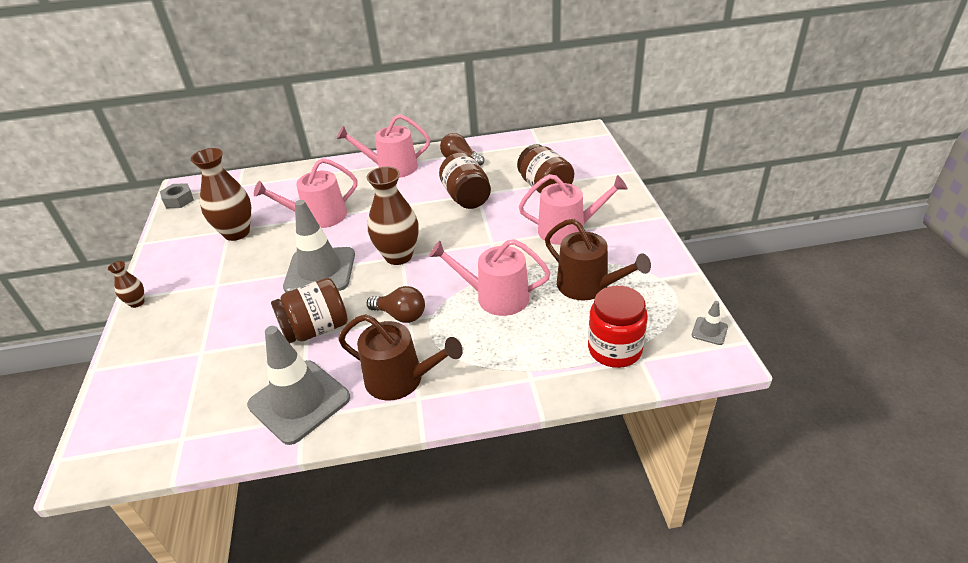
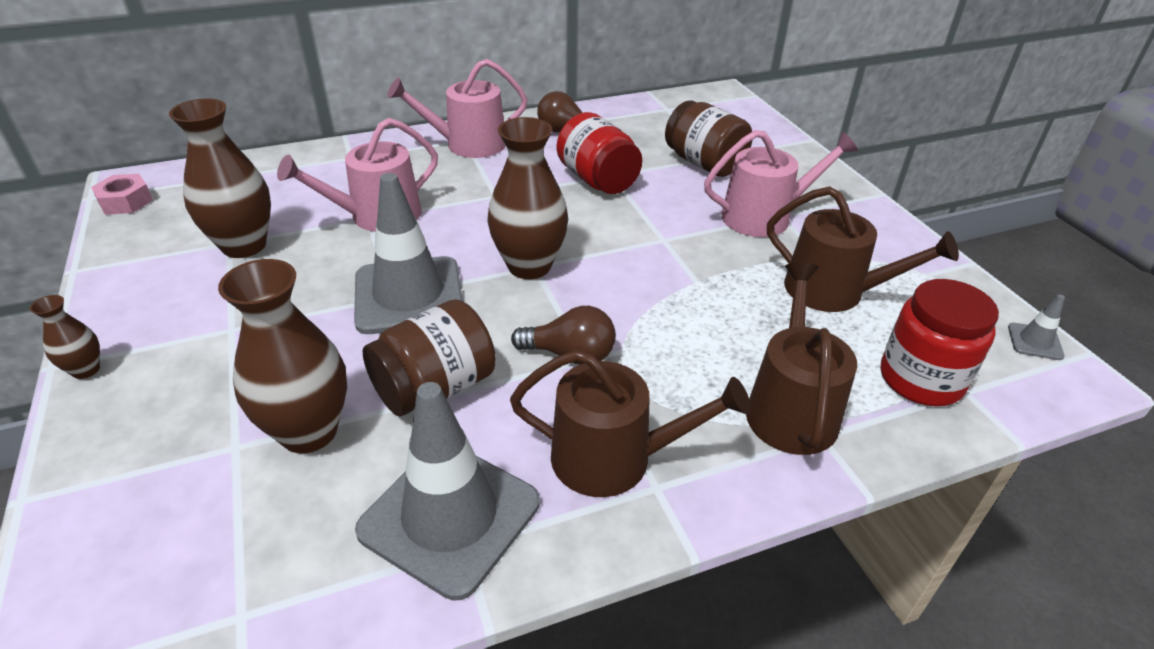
camera: 15 degrees left, 0 degrees up
grey nut [160,183,194,208] -> pink nut [91,174,153,215]
pink watering can [429,239,551,316] -> none
brown jar [439,152,491,209] -> red jar [557,112,642,194]
none -> brown vase [218,259,347,453]
none -> brown watering can [746,263,857,455]

